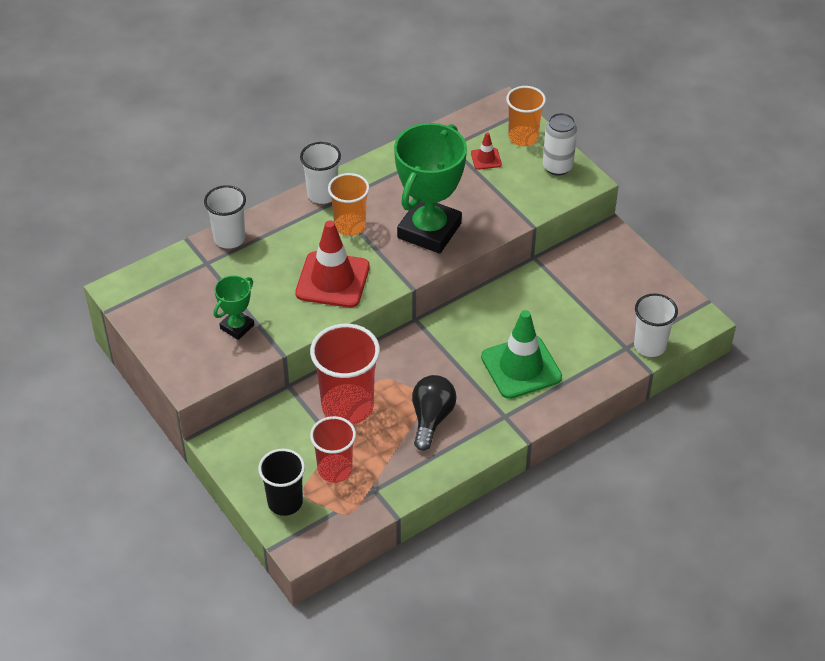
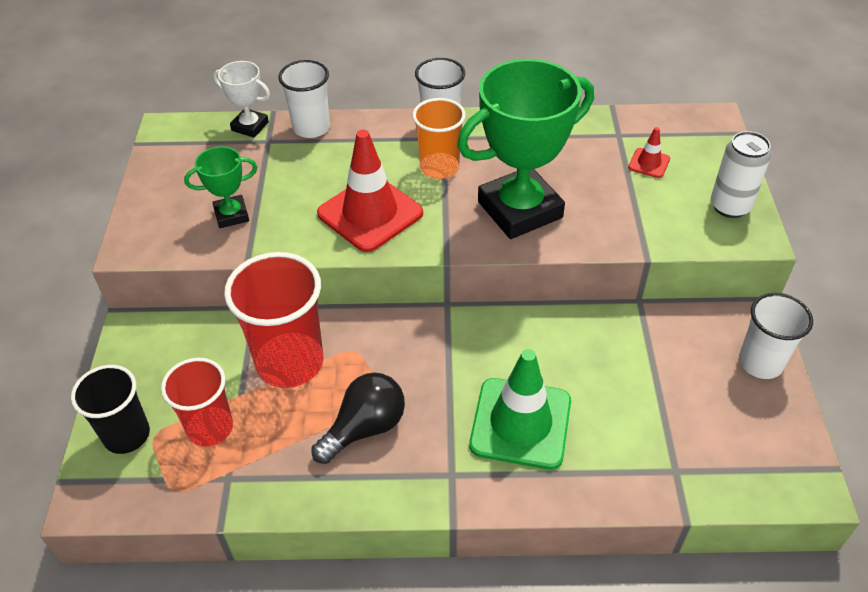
camera: 35 degrees right, 0 degrees up
orange cup [506,86,546,146] -> none
white cup [634,293,678,357] -> white cup moved to [739,293,813,379]
none -> white trophy [213,61,270,138]

